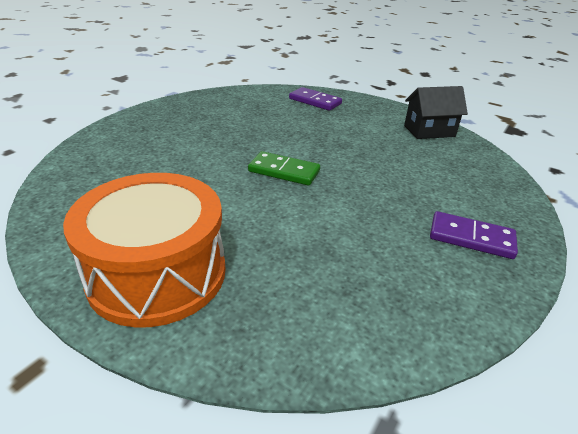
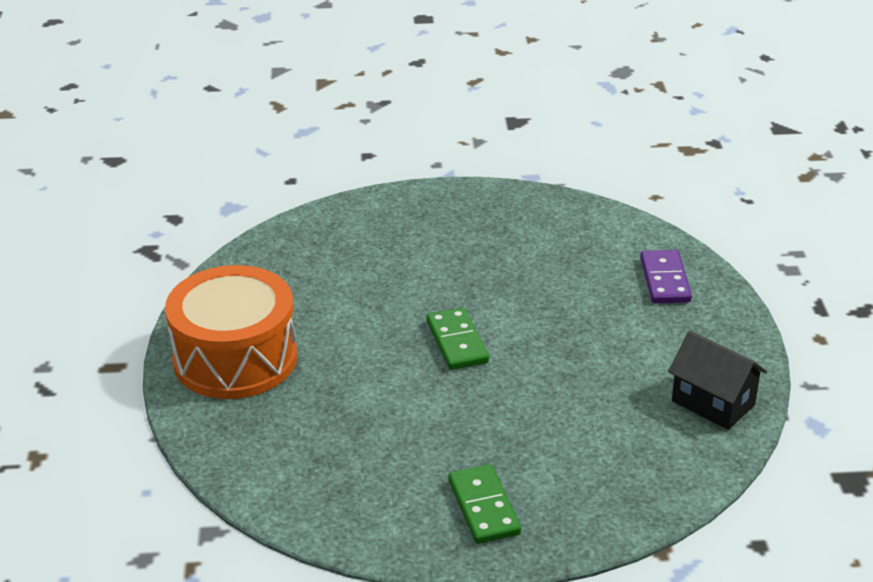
camera: 55 degrees right, 0 degrees up
purple domino [430,211,518,259] -> green domino [448,464,521,544]

